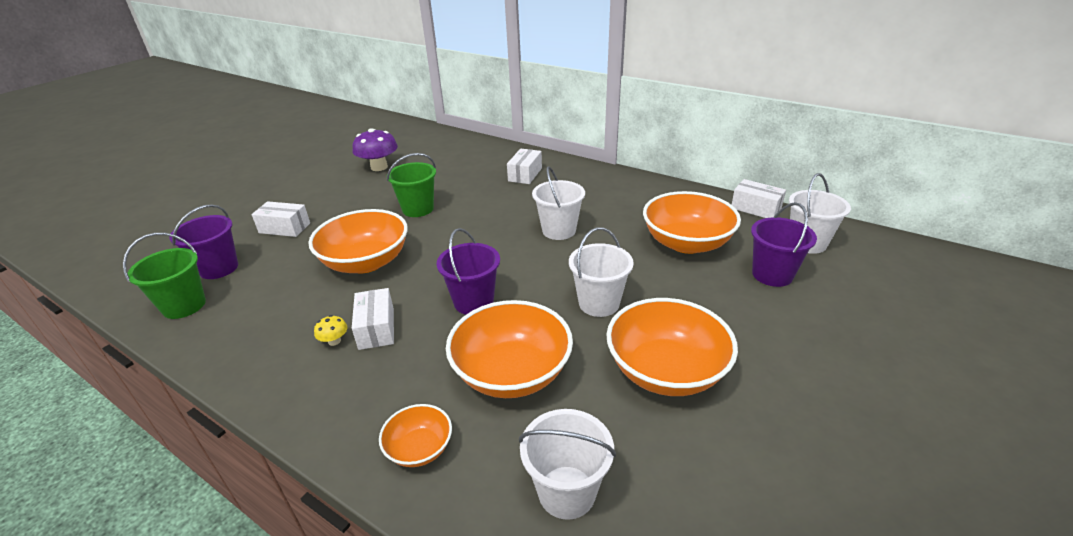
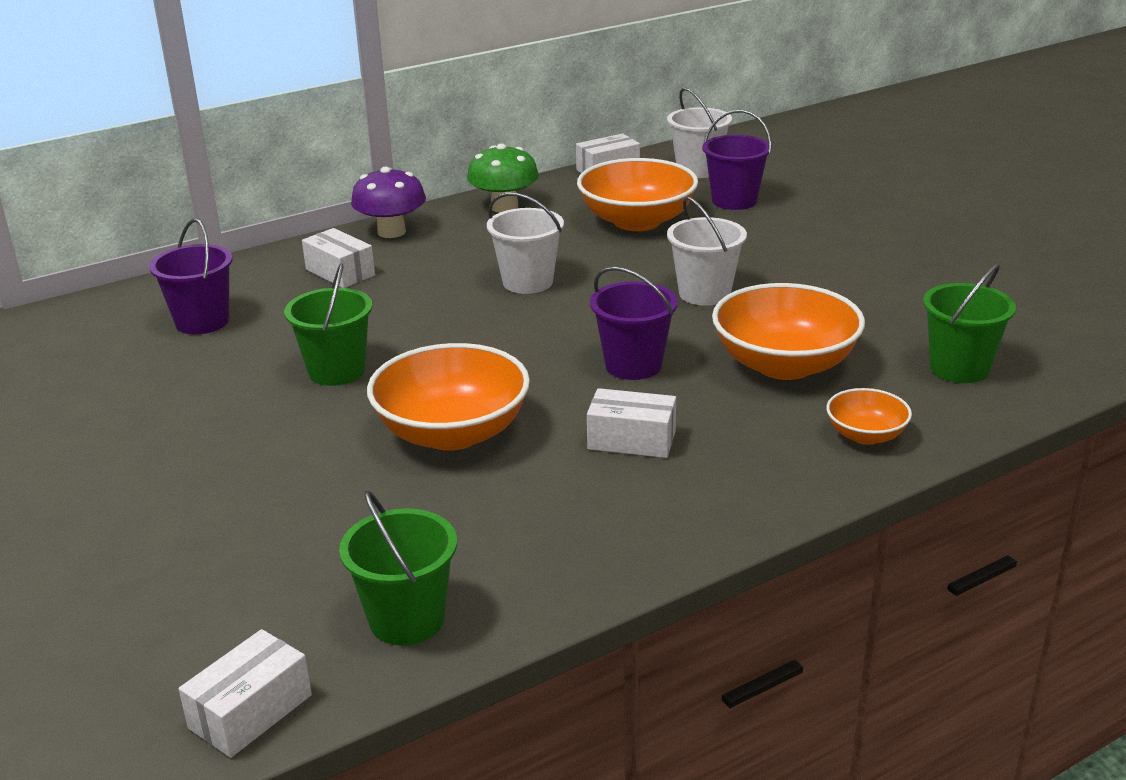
camera: 65 degrees left, 5 degrees down
purple bucket [170,204,238,279] -> purple bucket moved to [149,218,233,335]
white box [252,201,310,237] -> white box moved to [179,629,312,758]
yellow mushroom [314,315,347,346] -> none
purple mushroom [353,128,398,171] -> purple mushroom moved to [351,167,426,238]
white bucket [519,409,616,520] -> green bucket [923,264,1016,383]
orange bowl [606,298,738,396] -> none
none -> green mushroom [467,144,539,213]

